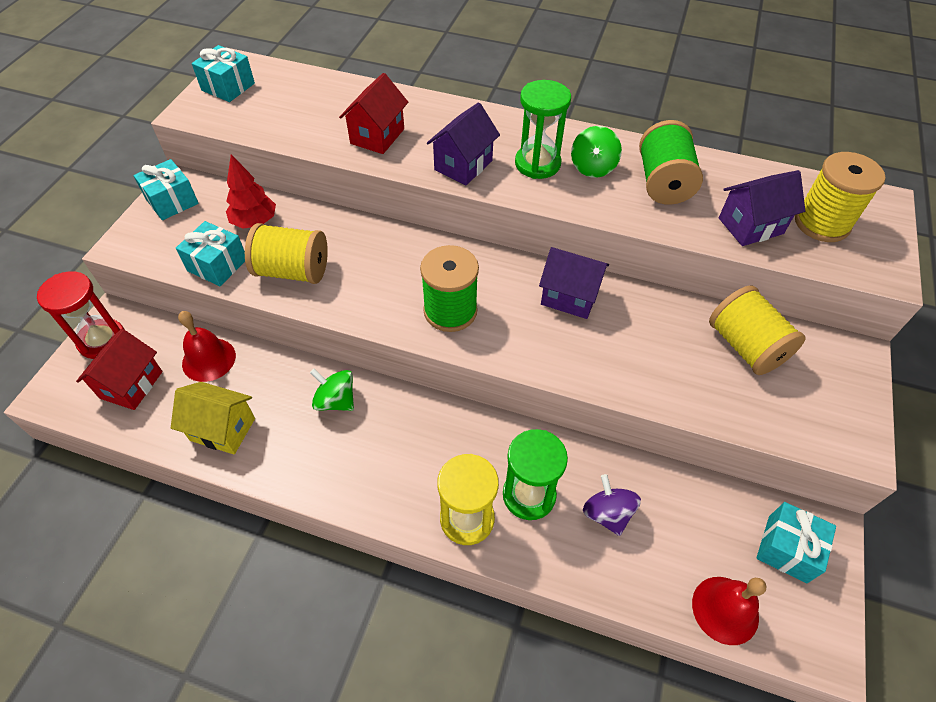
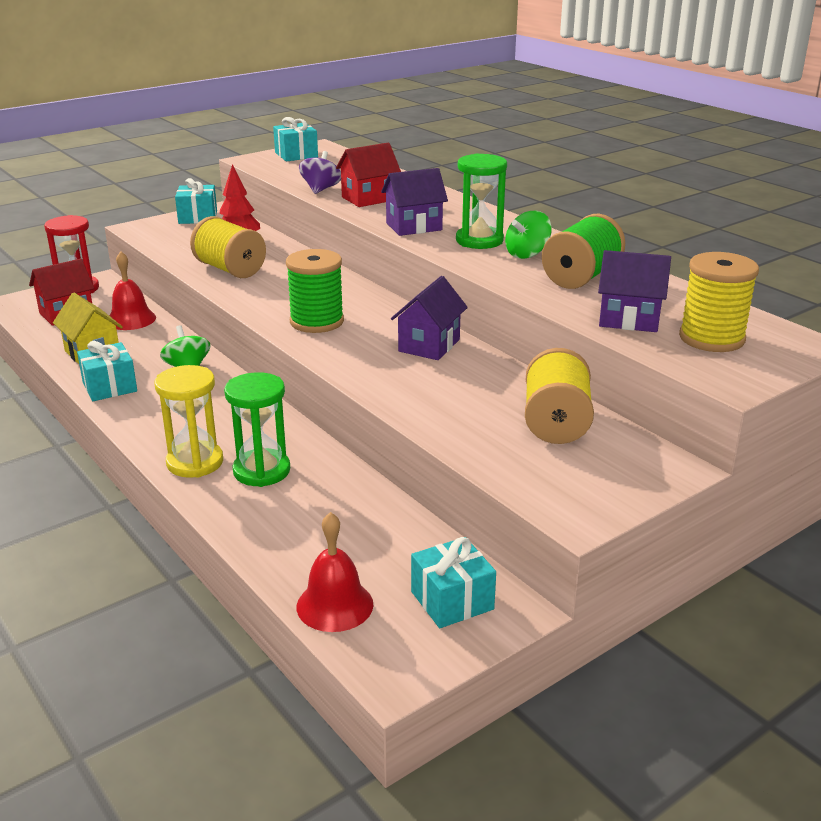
camera: 35 degrees right, 25 degrees down
turquoise gift [176,221,245,286] -> turquoise gift moved to [77,341,137,401]
purple house [539,247,609,319] -> purple house turned 60 degrees clockwise [391,276,468,360]
purple spinning top [583,474,641,536] -> purple spinning top moved to [299,151,341,194]

